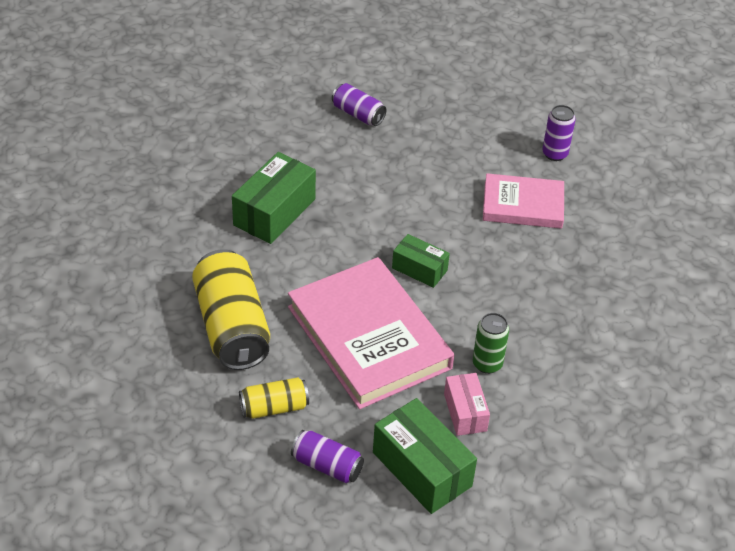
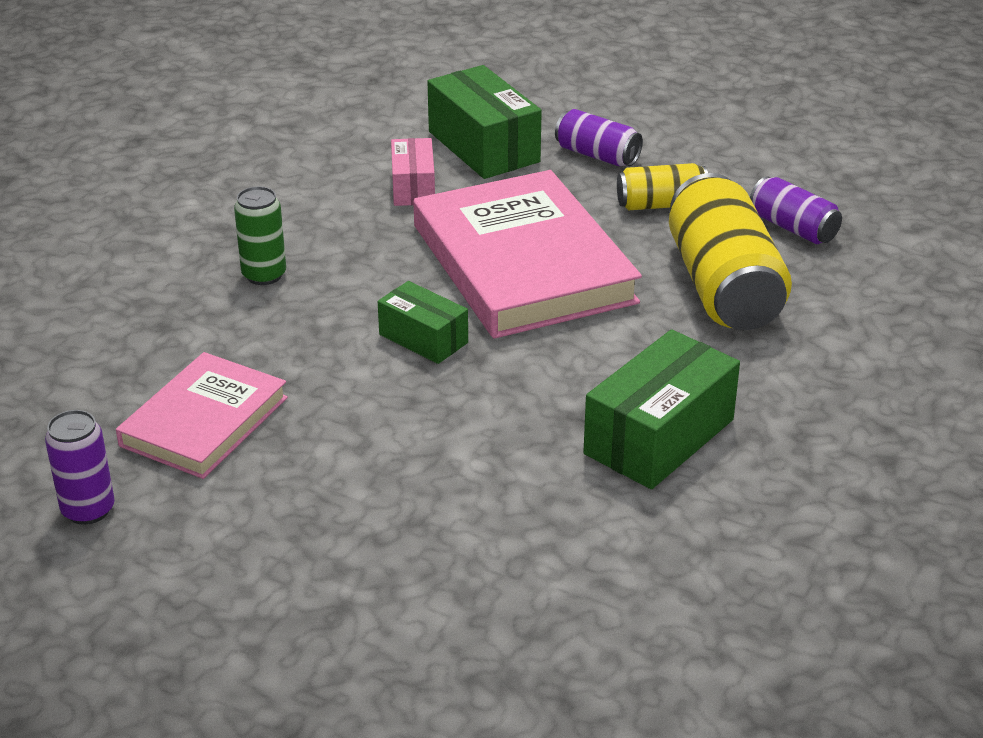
camera: 170 degrees left, 10 degrees down
purple can [332,83,387,126] -> purple can moved to [750,176,842,244]
green can [473,313,509,374] -> green can moved to [234,186,286,285]
pink book [483,173,564,229] -> pink book turned 75 degrees counterclockwise [116,352,288,479]

